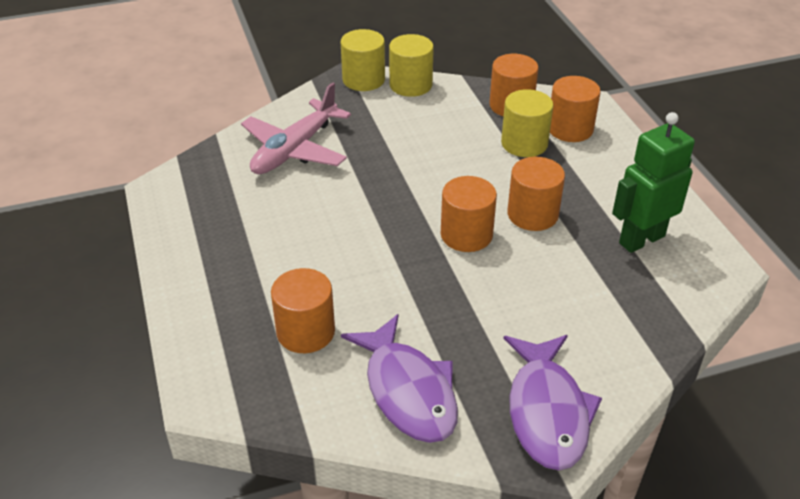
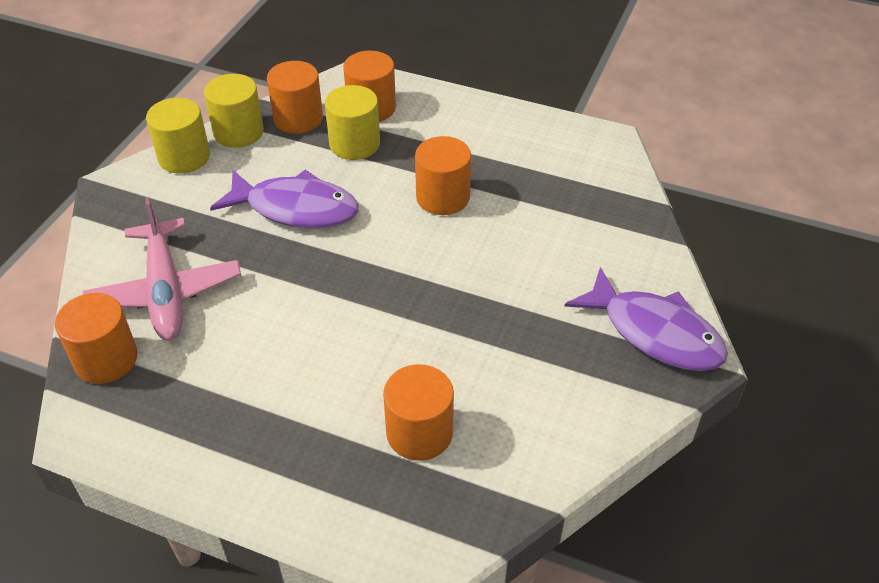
camera: 50 degrees left, 5 degrees up
yellow cylinder [341,29,385,91] -> yellow cylinder moved to [204,74,264,148]
purple fish [341,314,458,443] -> purple fish moved to [210,170,359,228]
orange cylinder [441,176,497,252] -> orange cylinder moved to [55,293,138,384]
green robot [612,112,695,253] -> none

